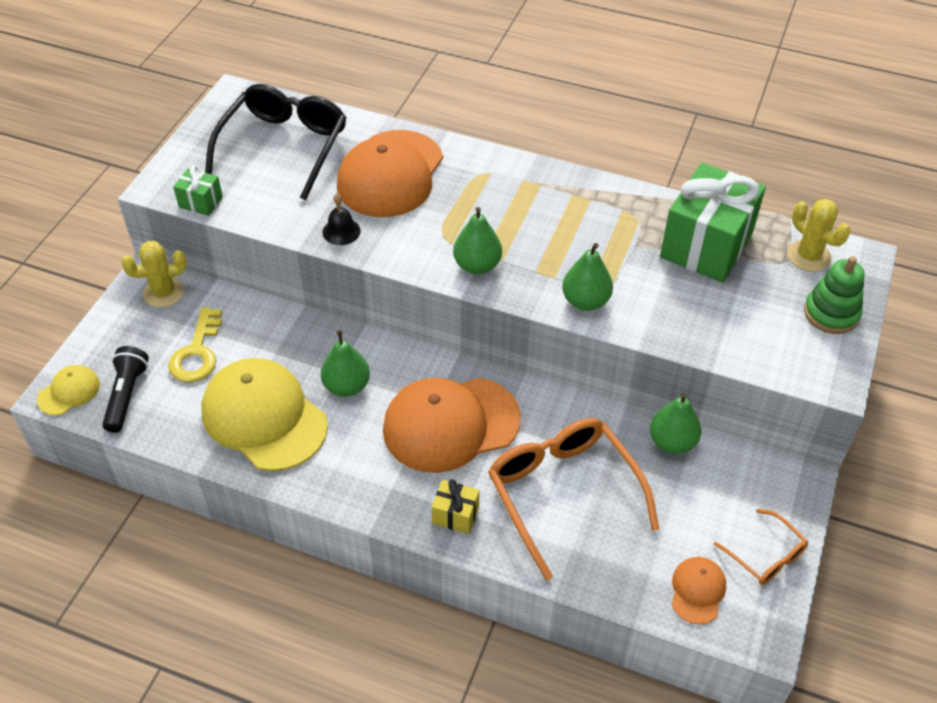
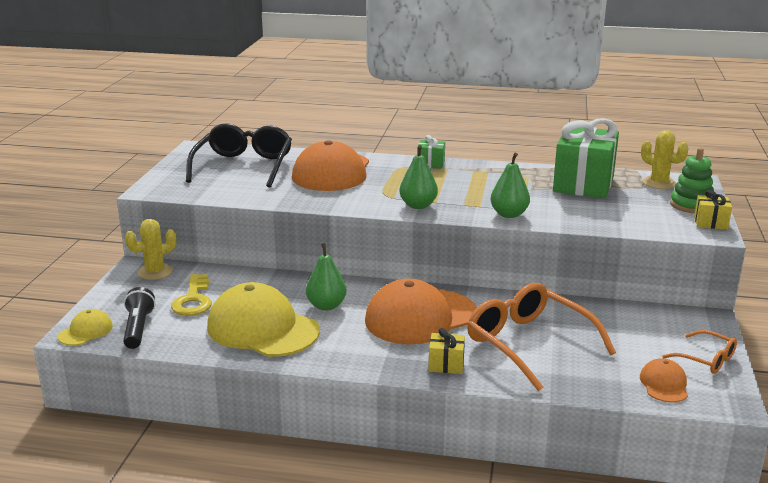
camera: 10 degrees left, 25 degrees down
green gift [173,166,223,216] -> green gift moved to [417,135,445,169]
black bell [322,193,361,245] -> none
green pear [650,393,701,454] -> none
none -> yellow gift [694,190,732,229]

